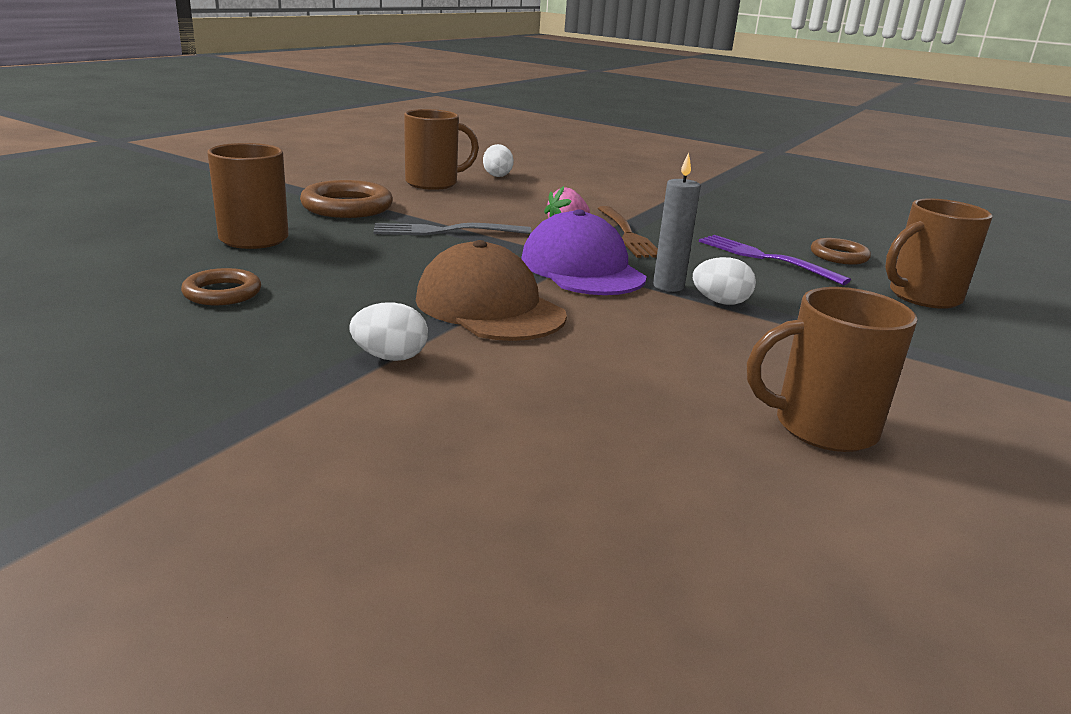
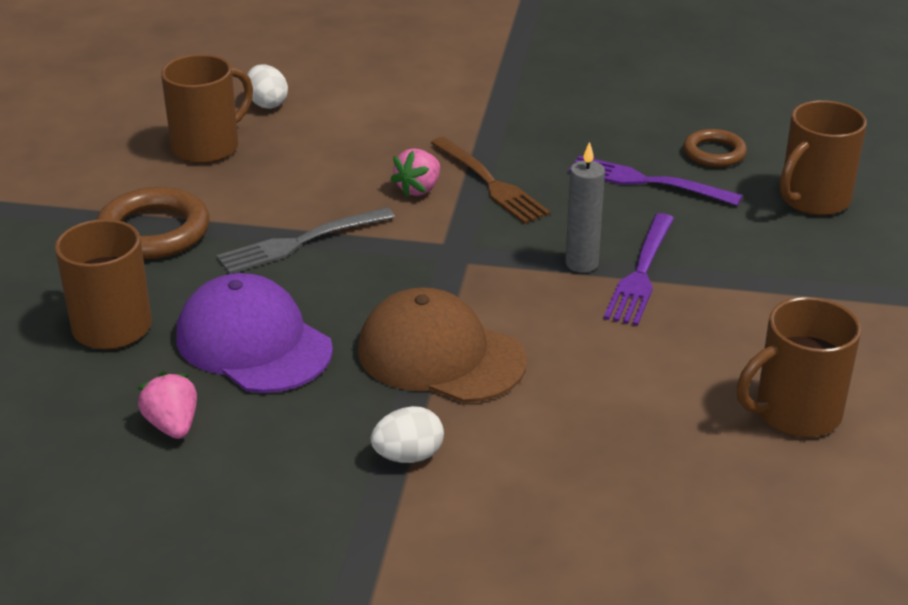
camera: 20 degrees left, 10 degrees up
brown ring [181,268,261,305] -> pink strawberry [138,372,197,439]
purple cap [521,209,647,295] -> purple cap moved to [176,273,333,393]
white egg [693,257,756,305] -> purple fork [604,213,674,326]

